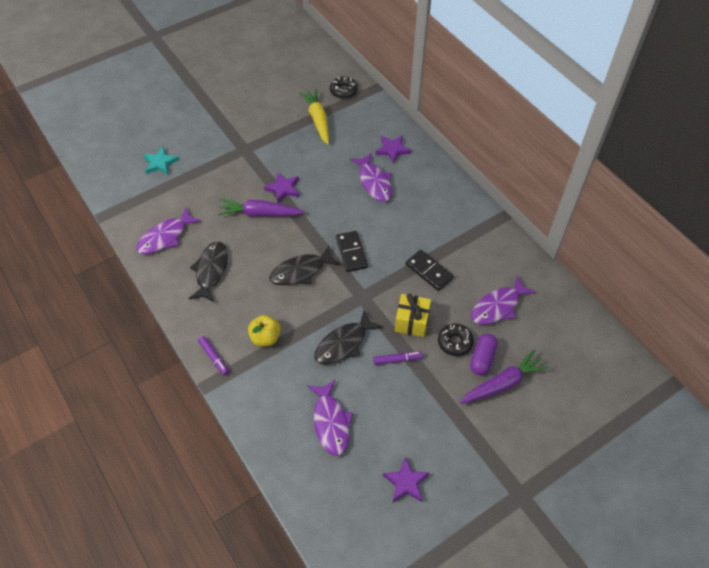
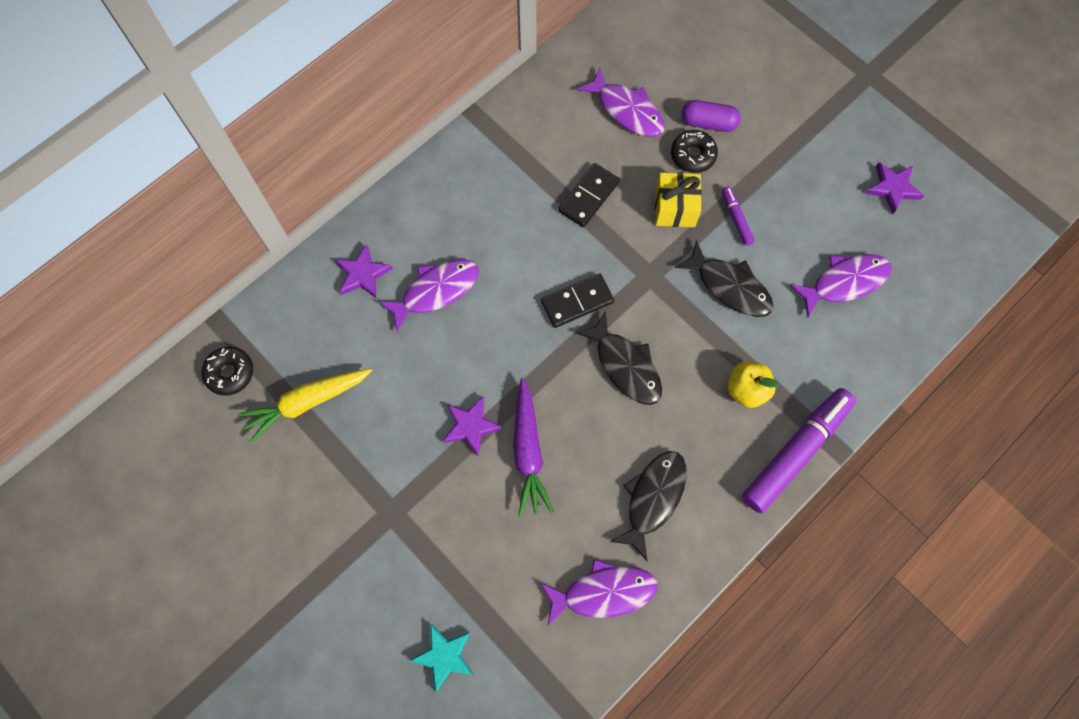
camera: 100 degrees left, 15 degrees up
purple fish [136,207,201,254] -> purple fish turned 45 degrees counterclockwise [540,559,658,625]
black fish [188,242,228,303] -> black fish turned 120 degrees clockwise [610,451,687,561]
purple marker [198,336,229,376] -> purple marker [742,388,856,513], size x2.18
purple carrot [460,350,549,404] -> none

